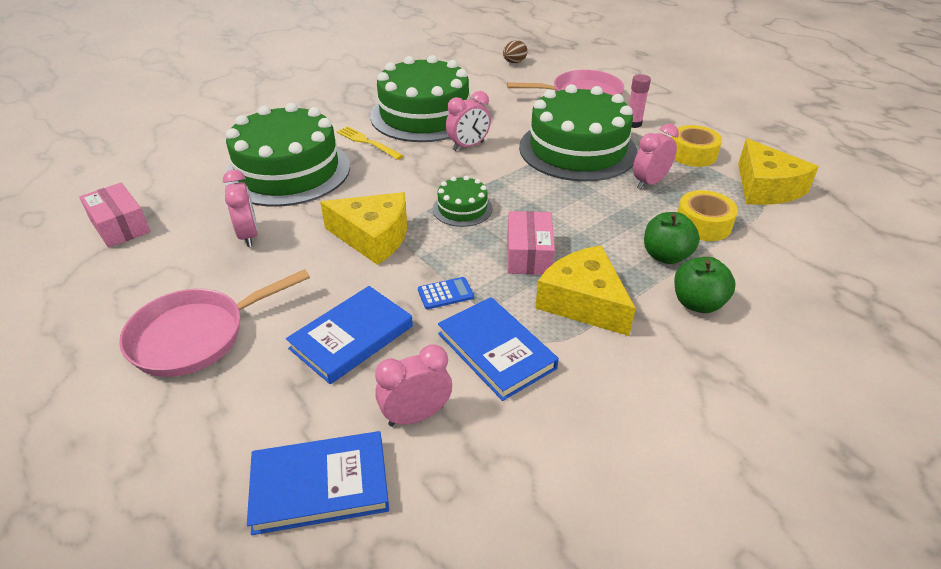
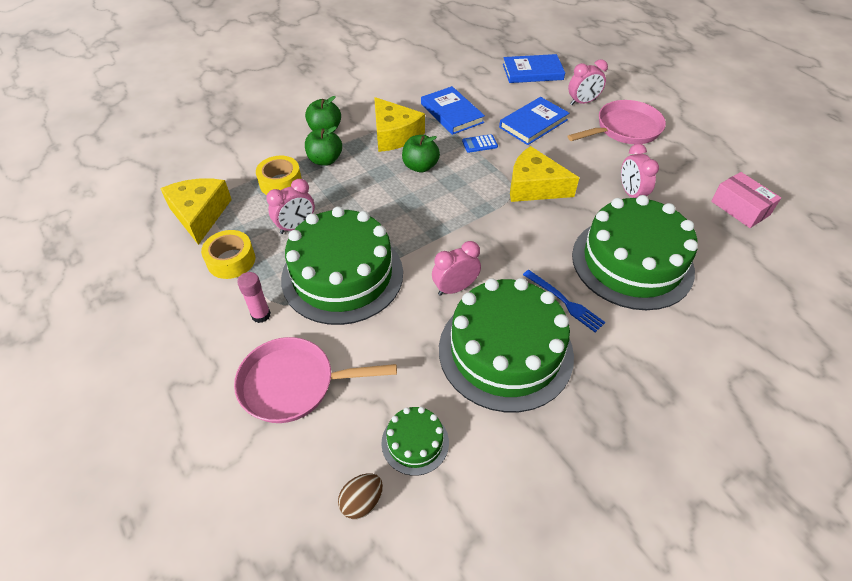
camera: 175 degrees left, 10 degrees up
yellow fork [336,126,403,160] -> blue fork [523,270,606,332]
pink clock [375,344,452,427] -> pink clock moved to [568,60,608,105]
green cake [433,176,493,227] -> green cake moved to [381,407,449,476]
pink box [507,211,555,275] -> green apple [402,135,440,172]

